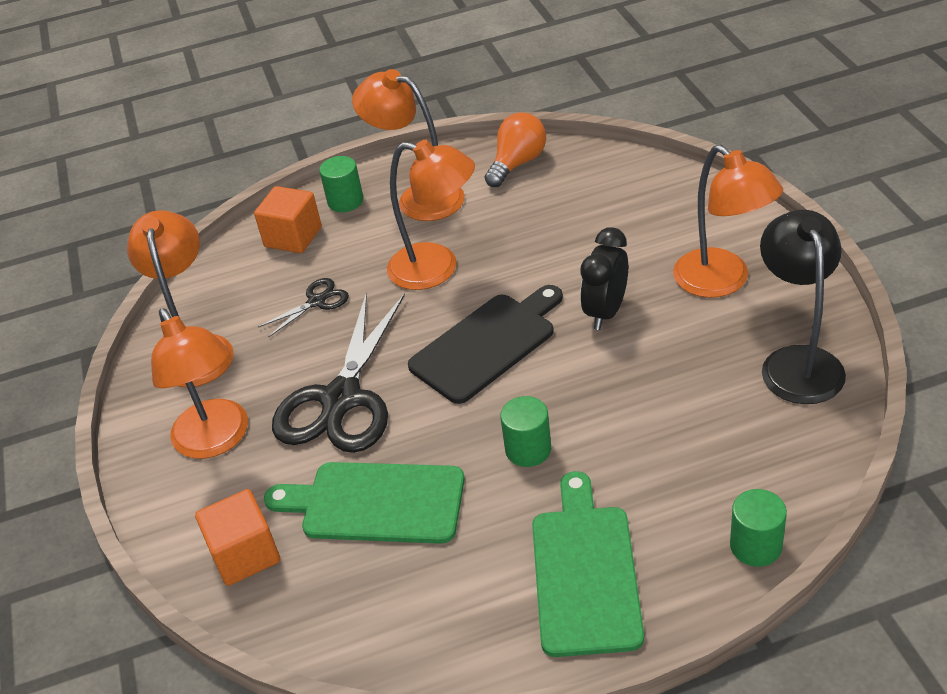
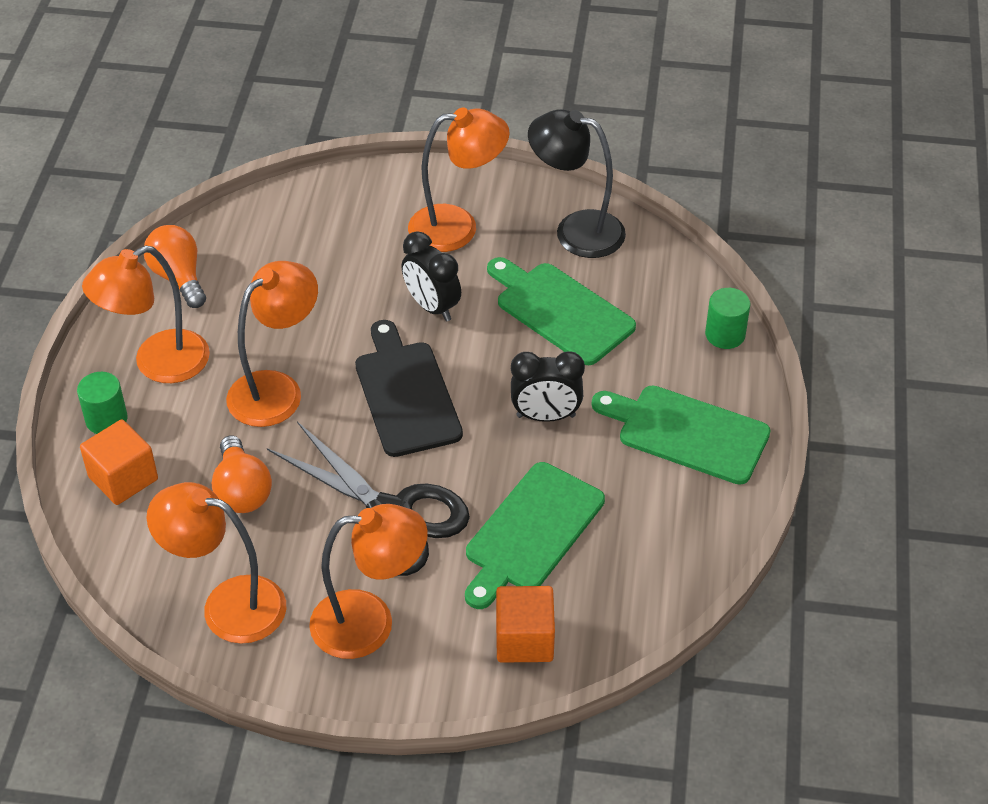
camera: 70 degrees left, 5 degrees up
black scissors [258,278,349,338] -> orange light bulb [212,435,272,513]
green cylinder [500,396,551,467] -> black clock [511,351,585,422]
none -> green cutting board [487,257,636,365]

